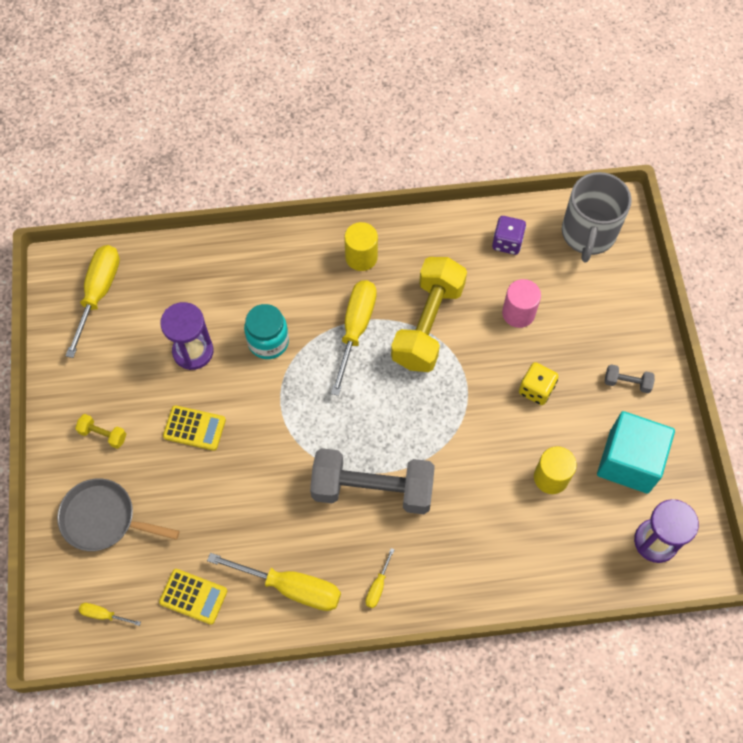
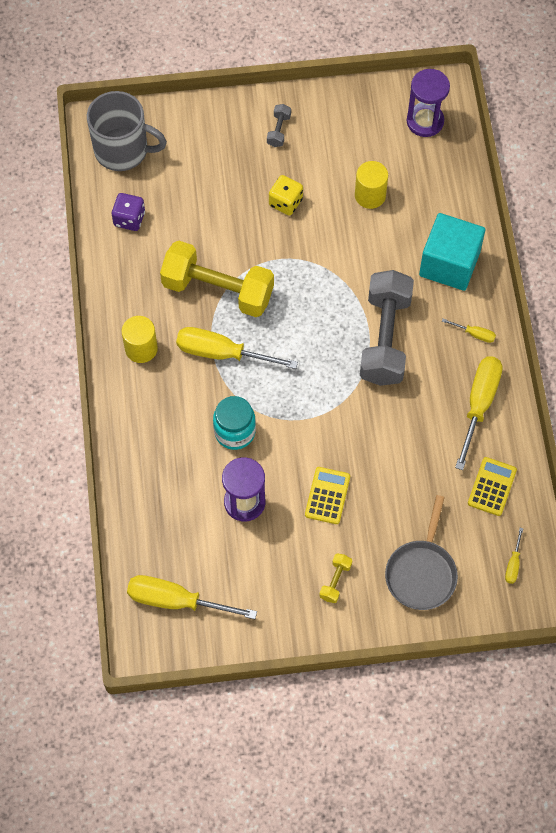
camera: 90 degrees left, 0 degrees up
pink cylinder [502,279,541,328] -> none
turquoise cube [597,411,675,494] -> turquoise cube moved to [419,213,485,291]

